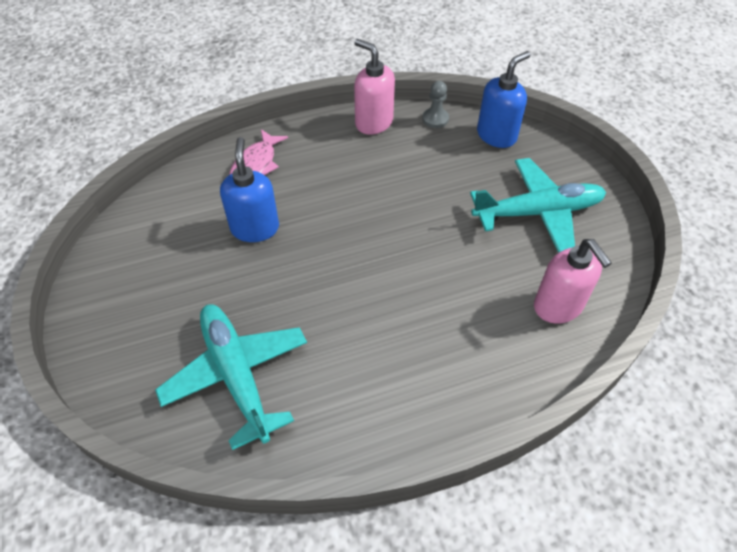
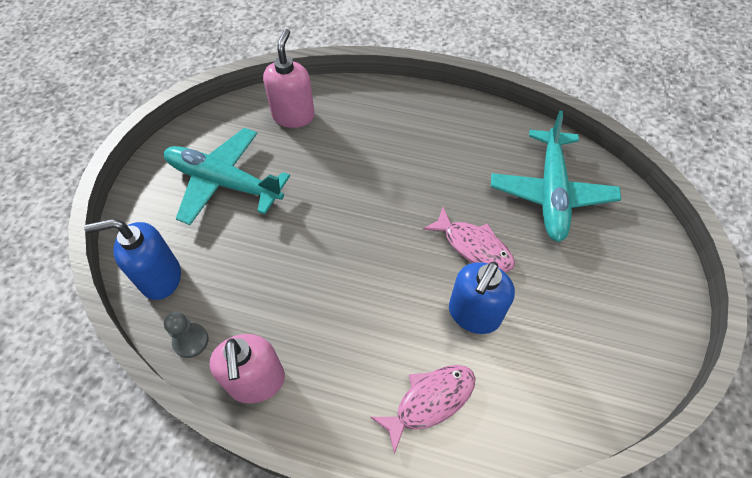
camera: 145 degrees left, 5 degrees up
none -> pink fish [423,207,515,272]

